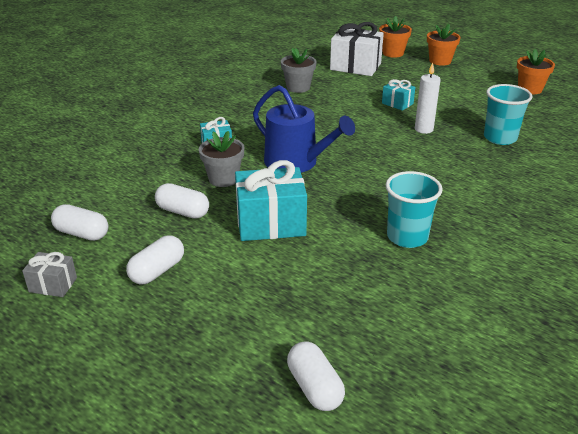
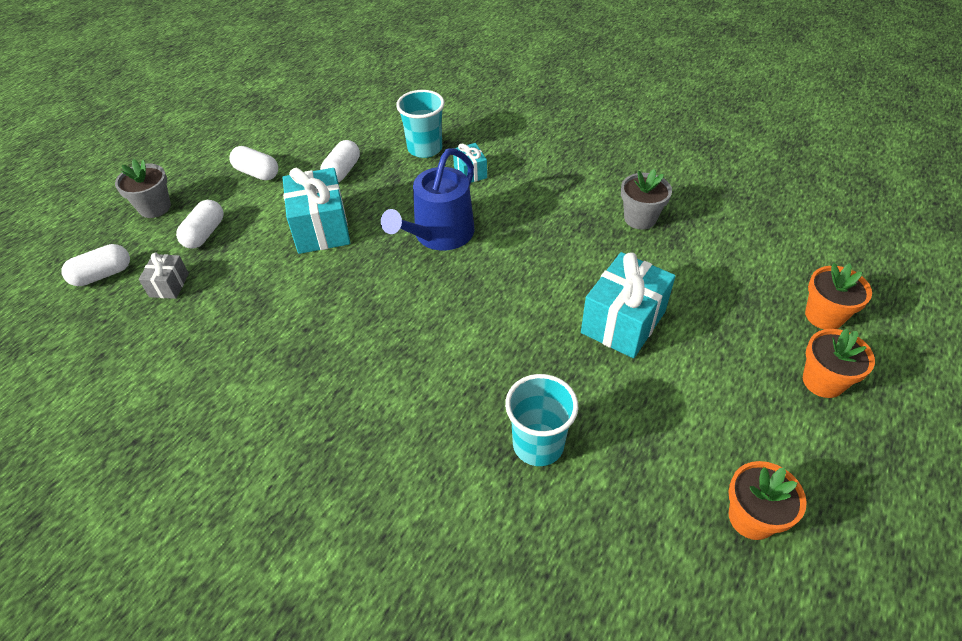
camera: 85 degrees right, 15 degrees up
grey gift [22,252,77,297] -> grey gift moved to [139,253,189,299]
white capsule [51,204,108,241] -> white capsule moved to [176,200,223,249]
grey flower pot [199,131,244,187] -> grey flower pot moved to [115,159,171,218]
white gift [330,22,384,76] -> none
turquoise gift [382,79,415,111] -> turquoise gift [581,252,676,358], size x1.94
turquoise cup [385,171,443,248] -> turquoise cup moved to [396,90,445,158]
white candle [415,63,441,134] -> none

